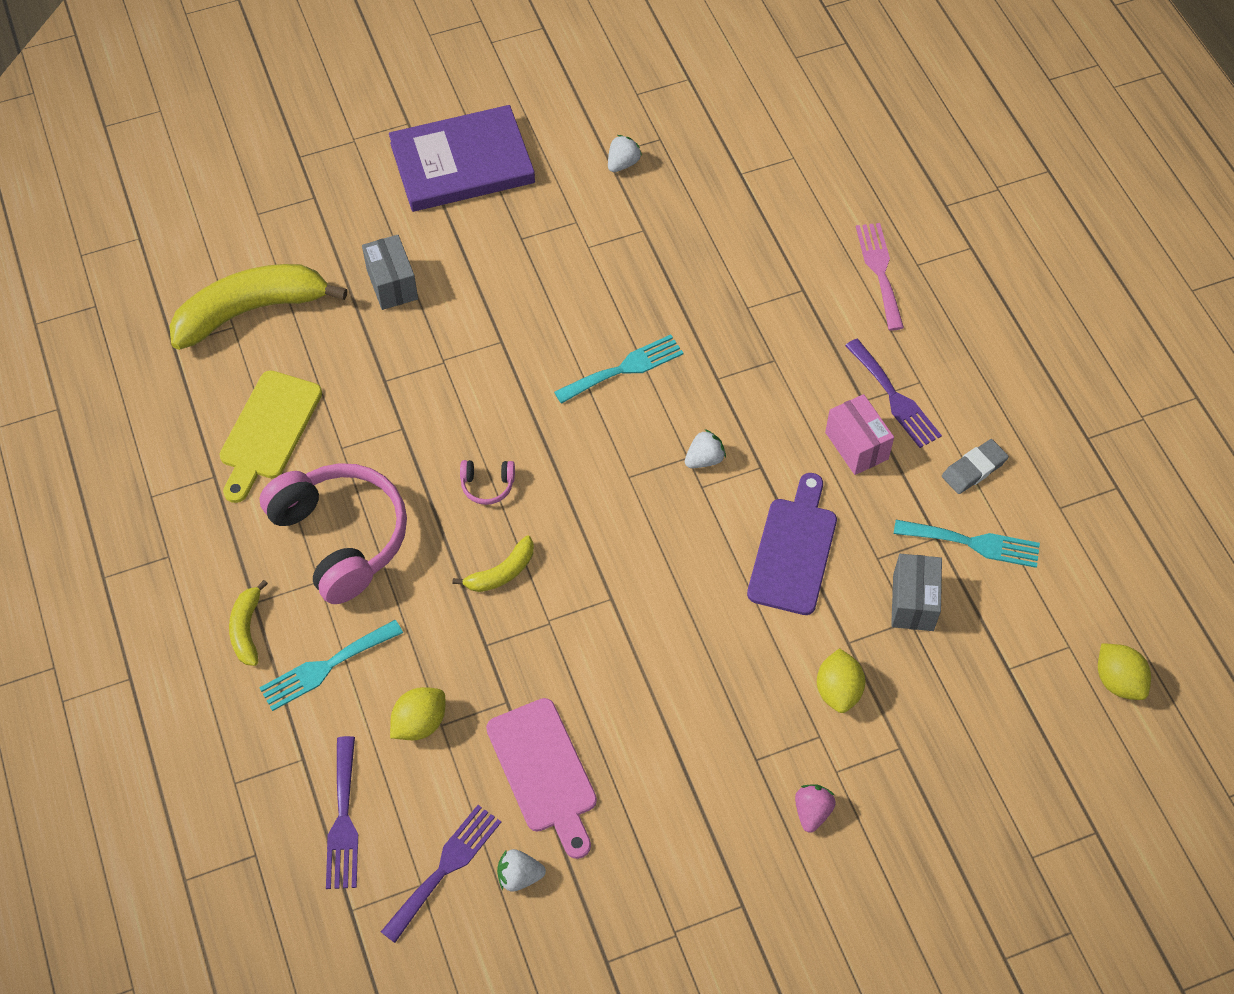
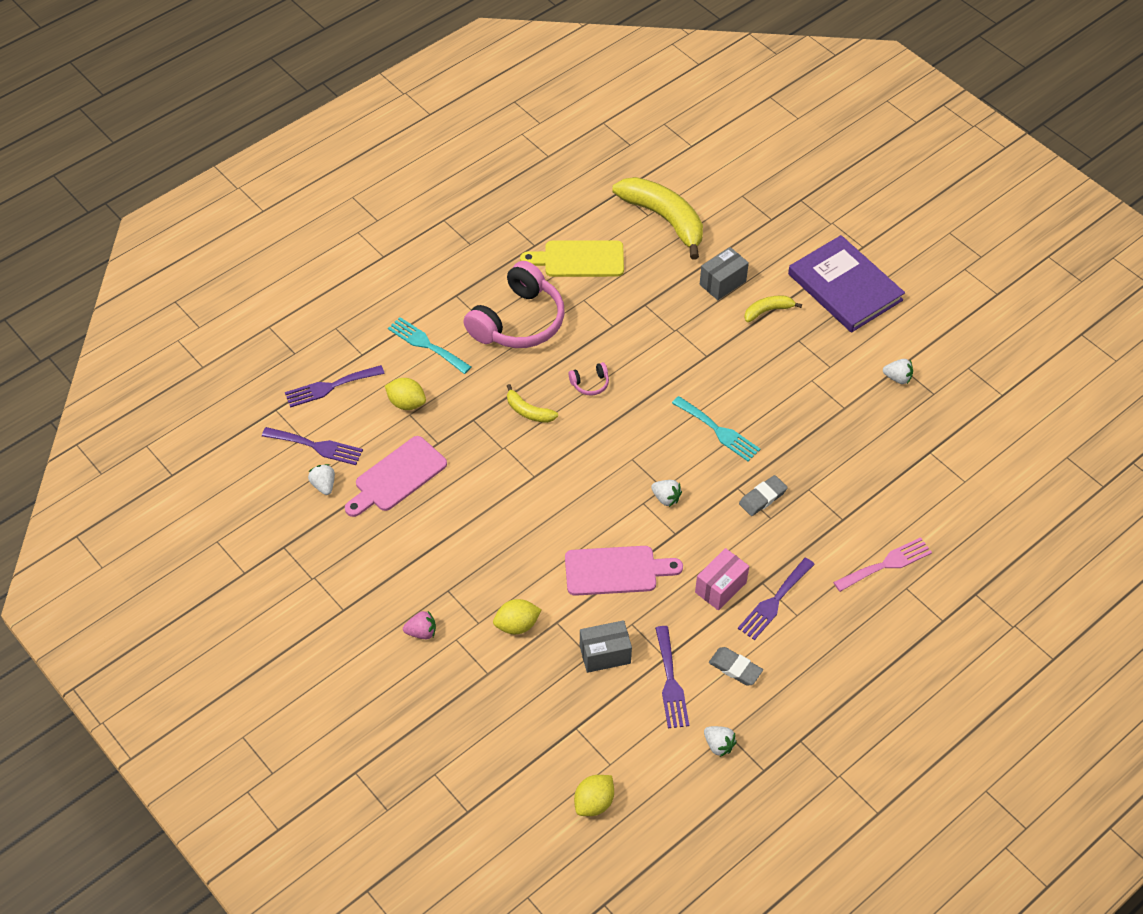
camera: 70 degrees right, 5 degrees down
yellow banana [229,580,268,666] -> yellow banana moved to [744,295,802,322]
pink headphones [460,460,515,505] -> pink headphones turned 90 degrees counterclockwise [569,362,609,396]
purple cutting board [747,473,837,615] -> pink cutting board [565,546,683,596]
turquoise fork [894,520,1040,568] -> purple fork [655,626,689,728]
none -> white strawberry [704,726,737,757]
none -> grey eraser [739,475,788,516]

